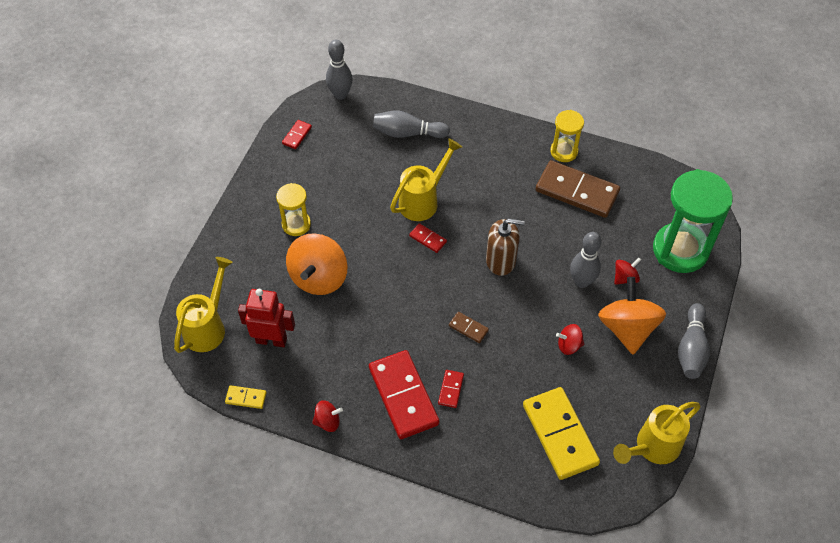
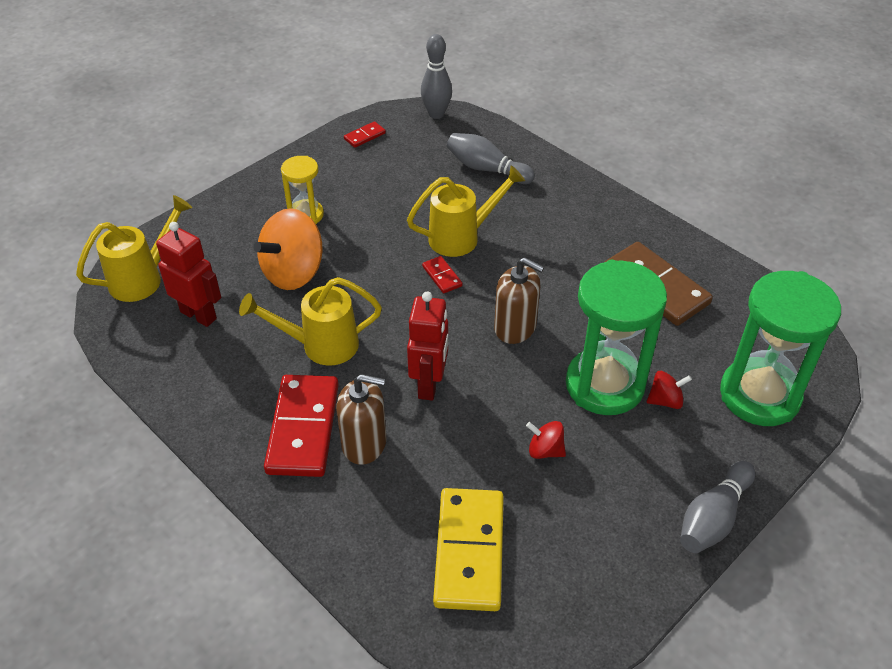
camera: 25 degrees right, 10 degrees down
yellow domino [225,385,267,409] -> none
red spinning top [312,400,343,432] -> none
red domino [438,370,464,408] -> brown soap dispenser [336,374,386,465]
brown domino [449,312,489,343] -> red robot [407,292,448,400]
yellow hourglass [550,110,584,162] -> none
grey bowling pin [570,232,602,288] -> green hourglass [566,260,667,415]
orange spinning top [598,277,666,354] -> none
yellow watering can [613,402,701,464] -> yellow watering can moved to [239,277,382,366]

